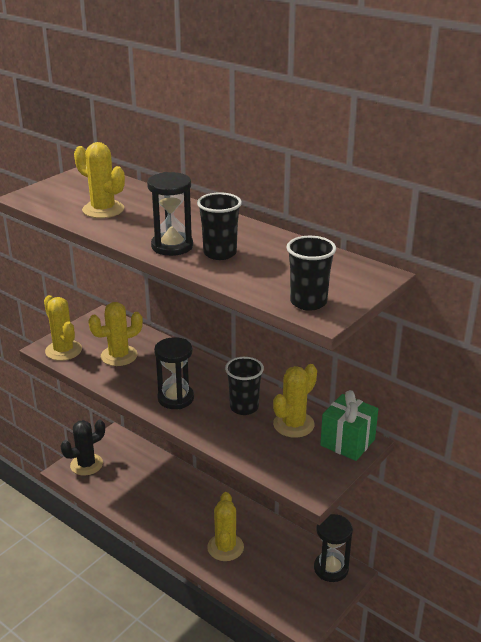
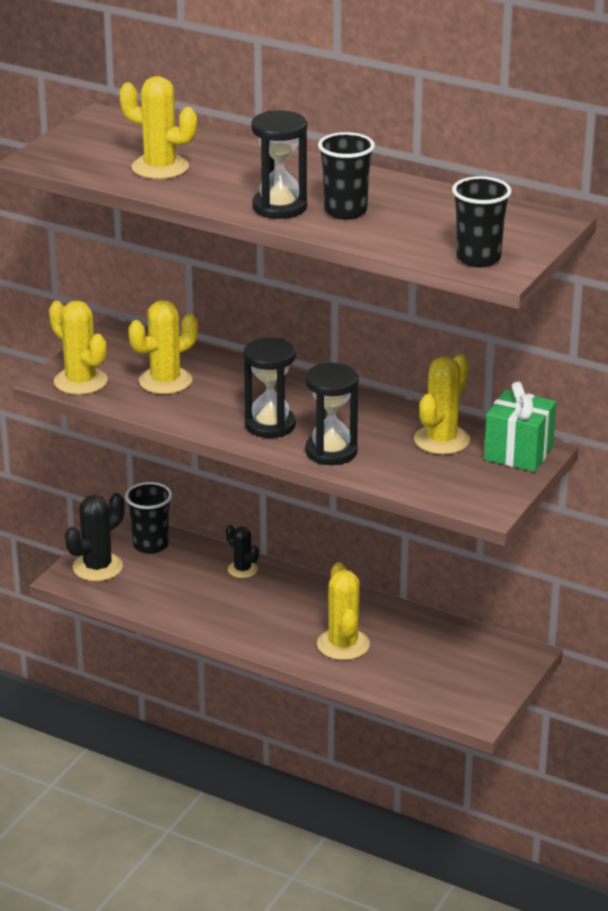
camera: 10 degrees left, 0 degrees up
black cup [225,357,264,415] -> black cup moved to [125,482,172,554]
black hourglass [314,514,353,582] -> black hourglass moved to [305,363,359,465]
none -> black cactus [226,525,259,578]

